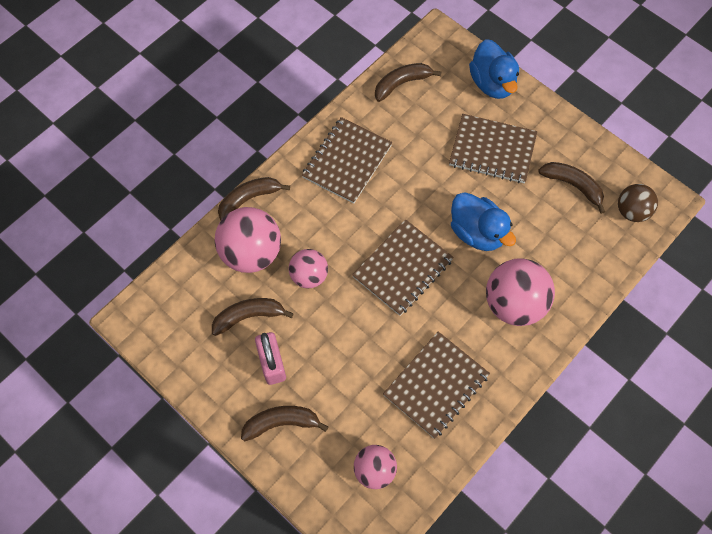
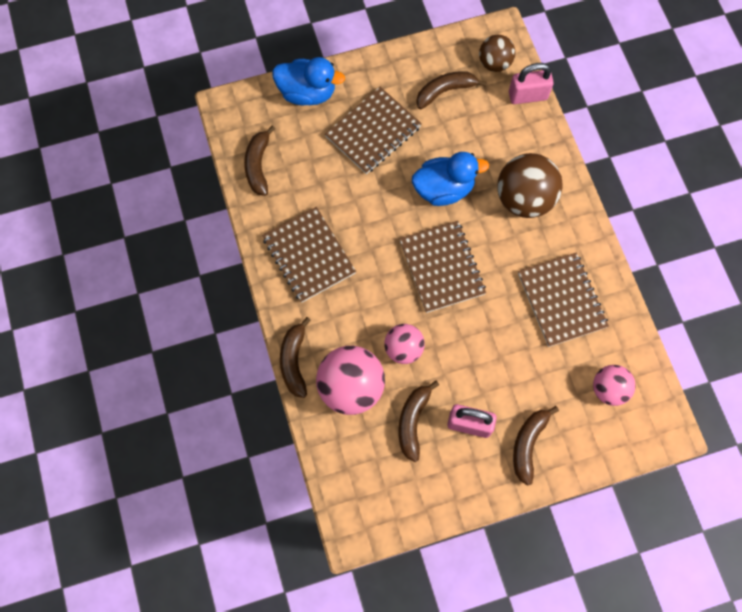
camera: 60 degrees left, 5 degrees up
pink ball [486,258,555,326] -> brown ball [497,153,563,218]
none -> pink padlock [509,63,554,104]

